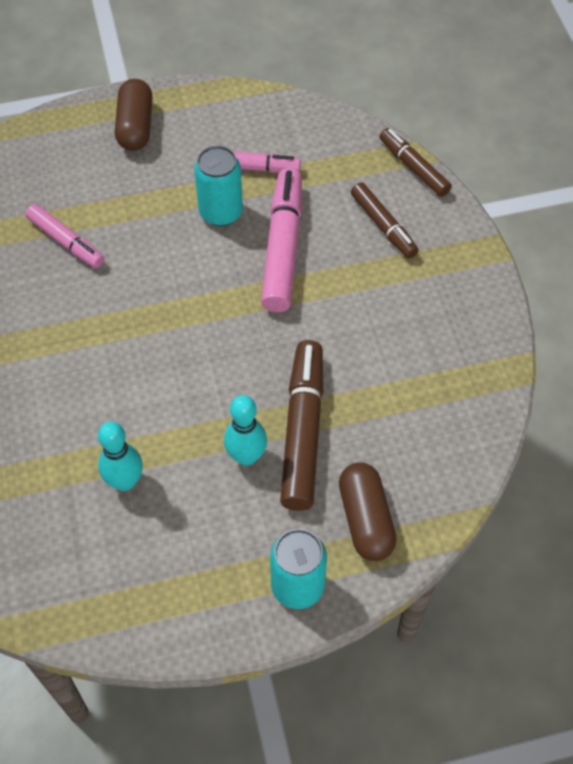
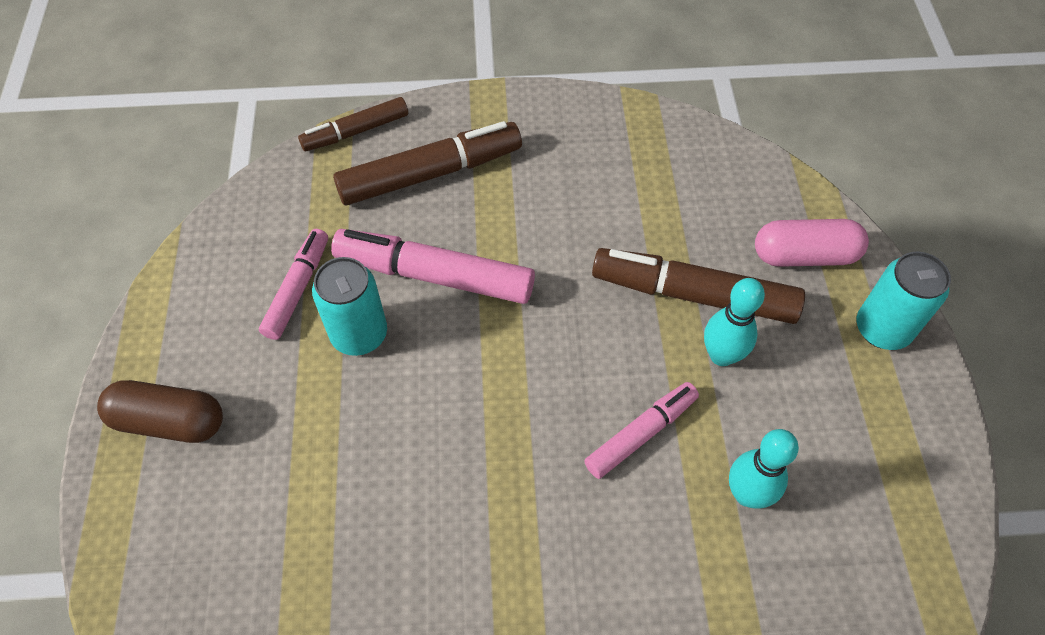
camera: 80 degrees left, 0 degrees up
pink marker [26,204,104,268] -> pink marker moved to [584,382,699,479]
brown capsule [339,462,397,561] -> pink capsule [755,219,869,267]
brown marker [351,182,419,259] -> brown marker [333,121,522,205], size x1.64

